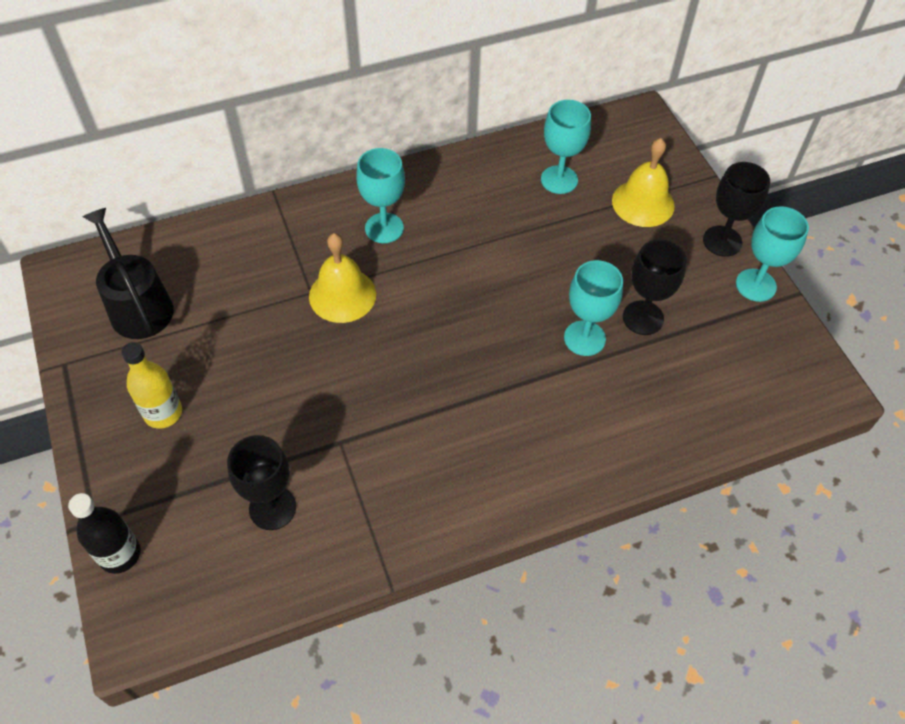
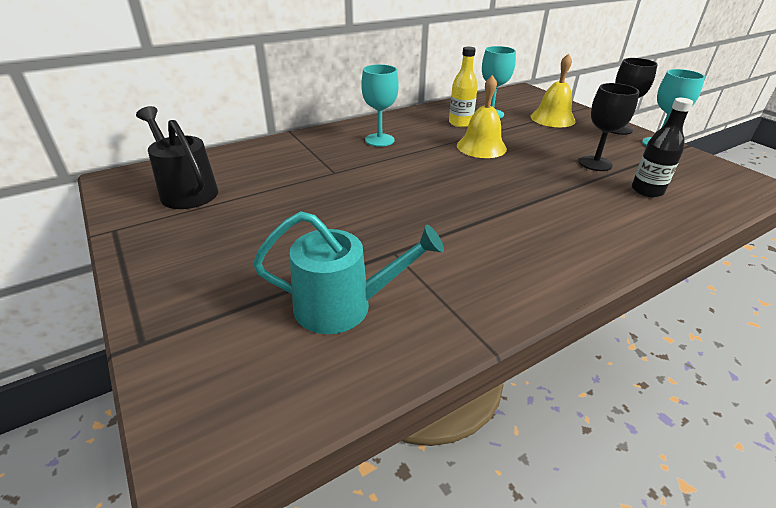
camera: 10 degrees left, 20 degrees down
black bottle [68,493,141,574] -> black bottle moved to [632,98,693,197]
yellow bottle [122,342,182,428] -> yellow bottle moved to [449,47,478,127]
black goblet [227,435,296,530] -> turquoise watering can [253,211,444,334]
yellow bell [309,233,376,323] -> yellow bell moved to [457,75,507,158]
turquoise goblet [564,260,623,356] -> none

